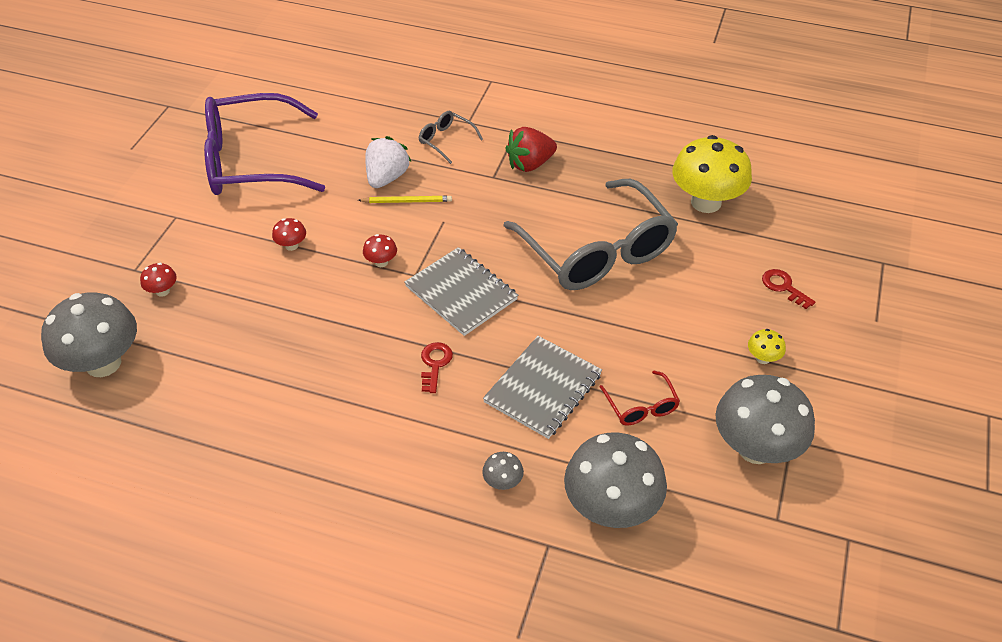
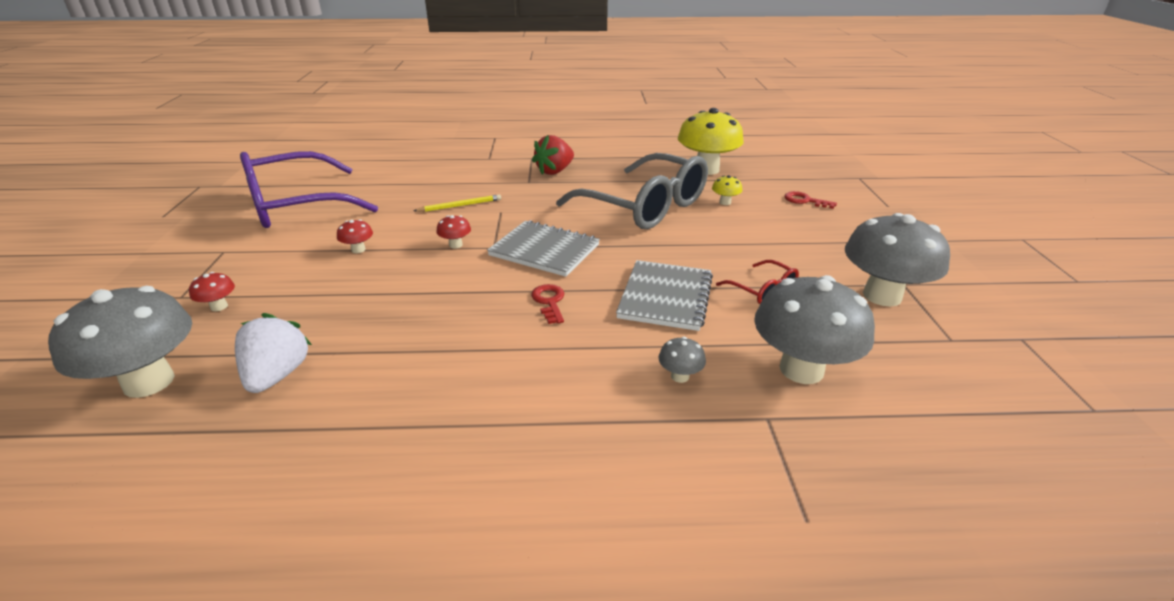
camera: 20 degrees left, 15 degrees down
white strawberry [365,136,411,188] -> white strawberry moved to [235,313,312,393]
grey glasses [419,111,483,164] -> none
yellow mushroom [748,329,786,364] -> yellow mushroom moved to [712,175,742,205]

